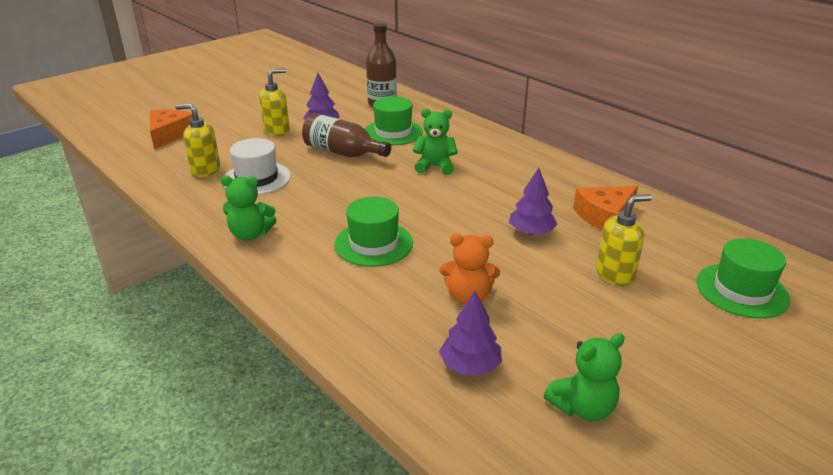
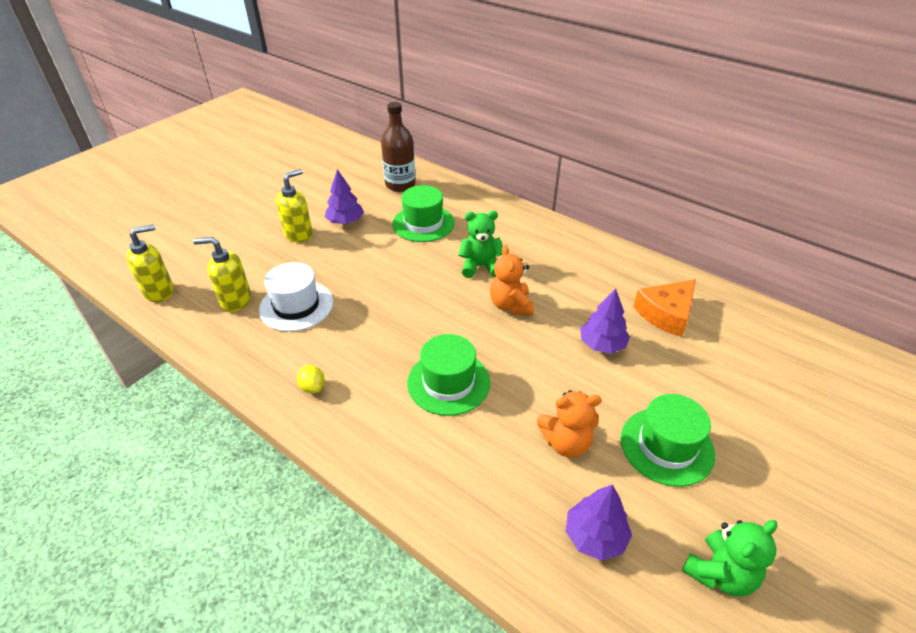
camera: 10 degrees left, 10 degrees up
orange cheese [150,110,193,149] -> none
green teddy bear [220,175,276,240] -> yellow lemon [297,365,325,394]
brown bottle [302,113,391,157] -> none
yellow soap dispenser [596,194,652,286] -> yellow soap dispenser moved to [126,224,174,302]
green hat [696,238,790,319] -> green hat moved to [621,394,715,487]
none -> orange teddy bear [490,245,534,315]

